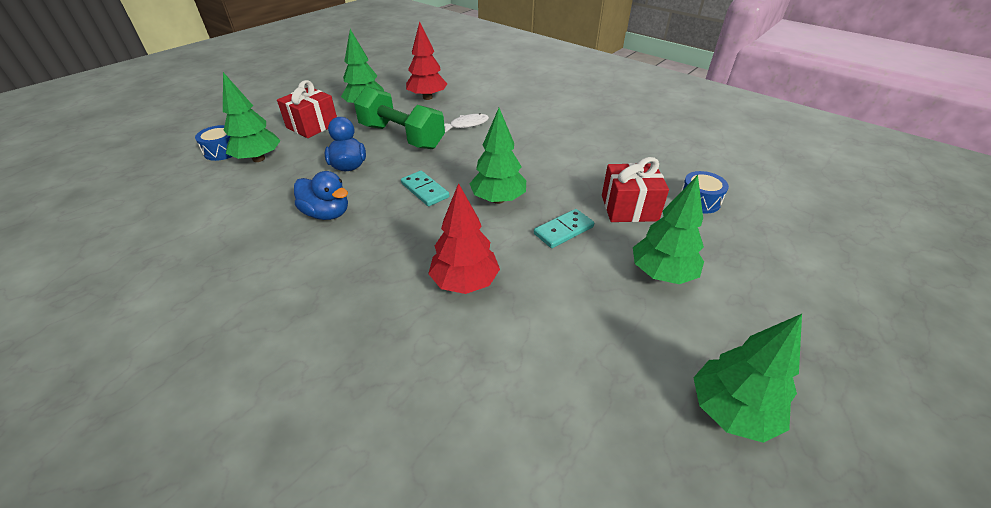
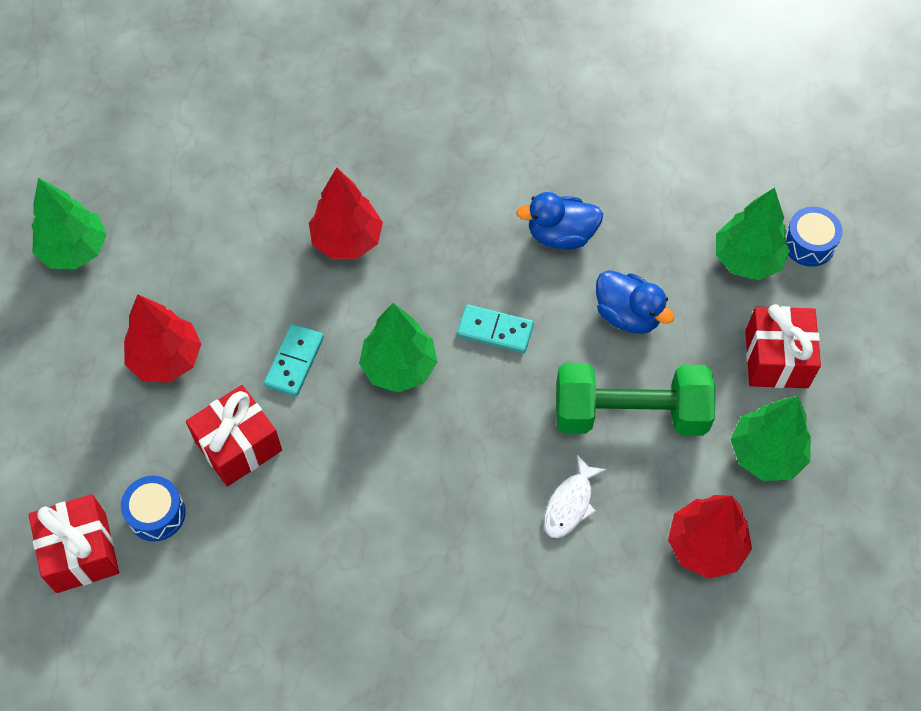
camera: 145 degrees right, 20 degrees up
green tree [633,175,704,284] -> red tree [124,294,201,383]
none -> red gift [29,494,119,593]

